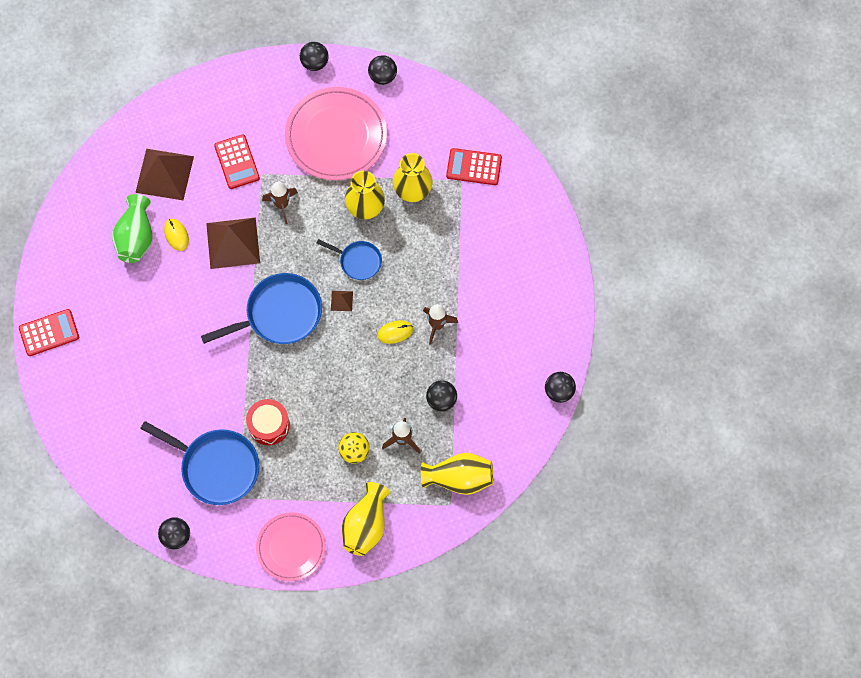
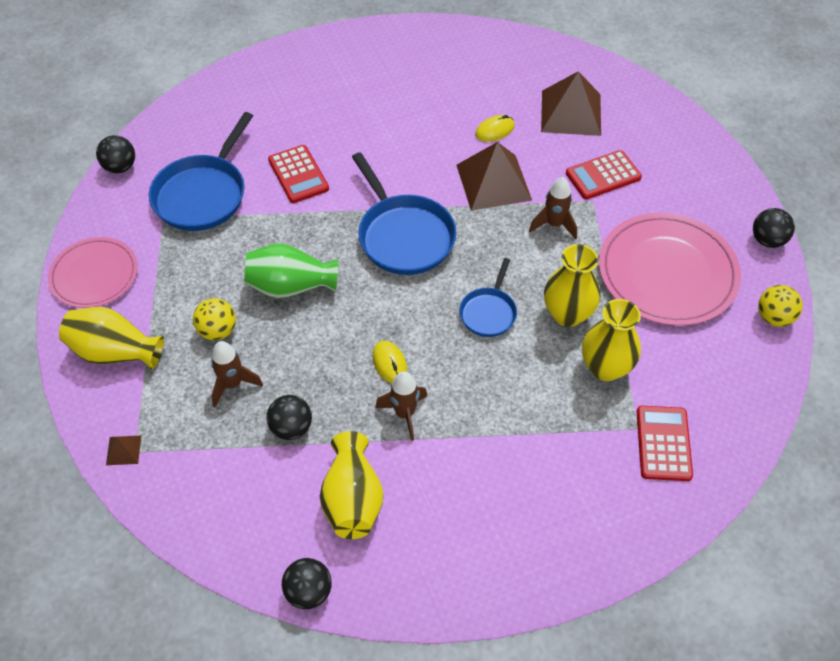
camera: 85 degrees right, 15 degrees down
red calculator [19,309,79,356] -> red calculator moved to [268,145,329,203]
green vase [112,194,153,263] -> green vase moved to [244,243,338,298]
red drum [246,399,290,445] -> none
brown pyramid [331,291,353,311] -> brown pyramid moved to [106,436,141,465]
black ball [368,55,397,85] -> yellow ball [758,285,803,327]
yellow vase [421,453,493,495] -> yellow vase moved to [319,431,383,539]

